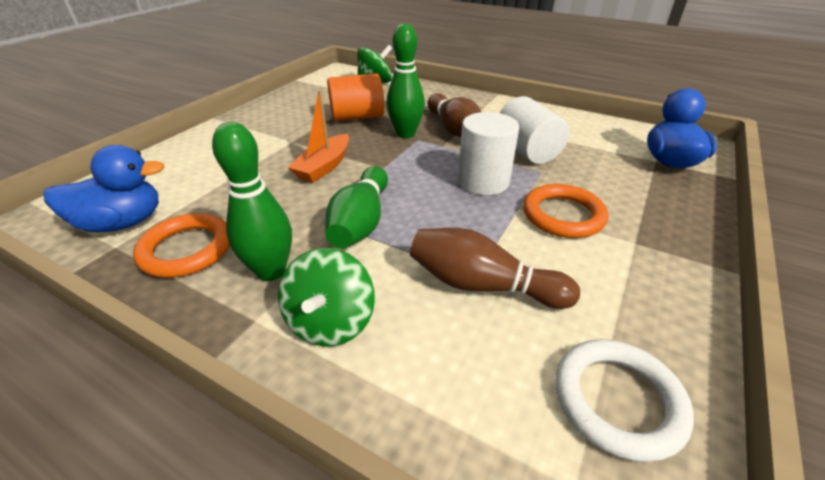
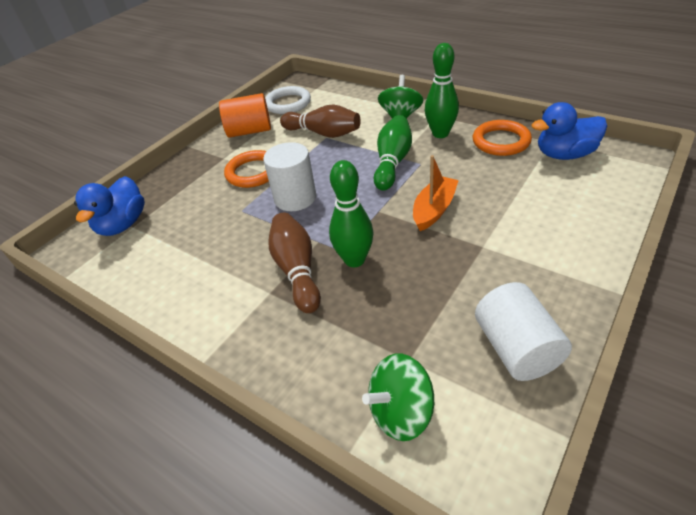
camera: 170 degrees left, 5 degrees up
orange cylinder [327,73,384,121] -> orange cylinder moved to [219,93,271,138]
white cylinder [500,96,569,164] -> white cylinder moved to [475,282,572,381]

